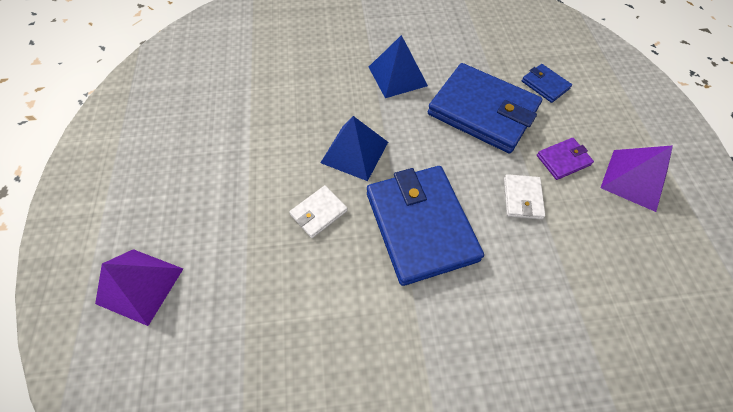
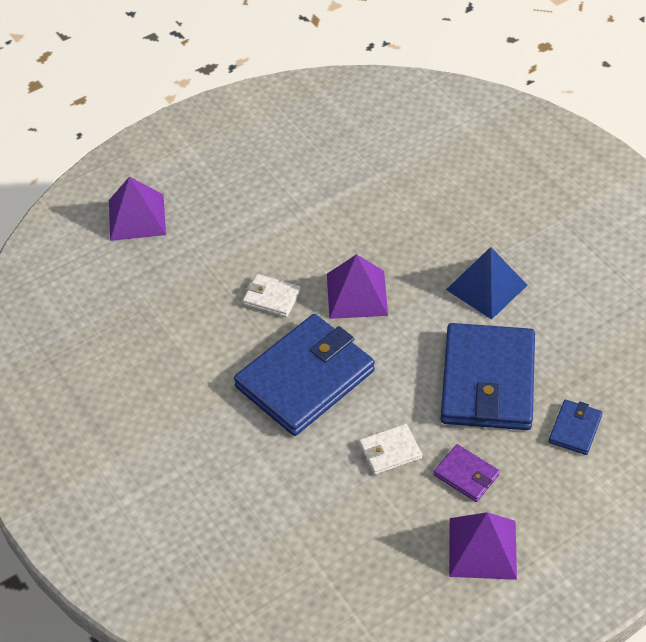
camera: 65 degrees right, 10 degrees down
blue pyramid [321,116,388,181] -> purple pyramid [327,254,388,319]

